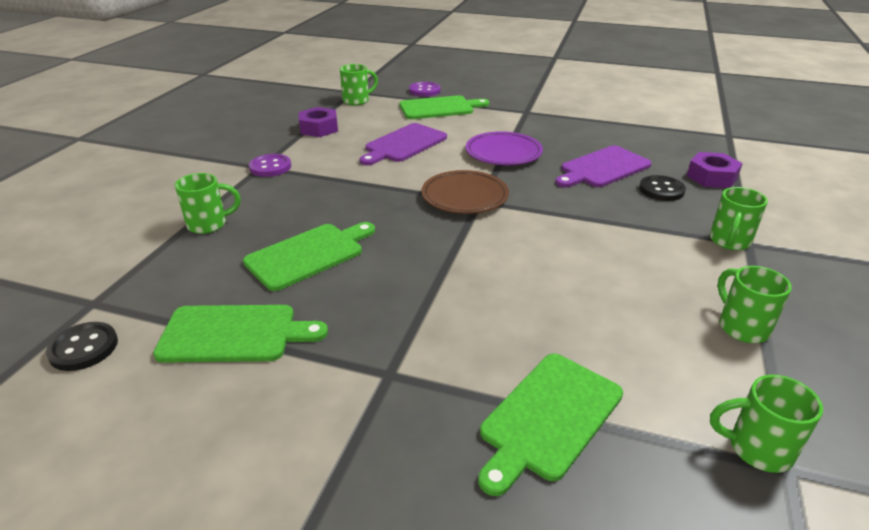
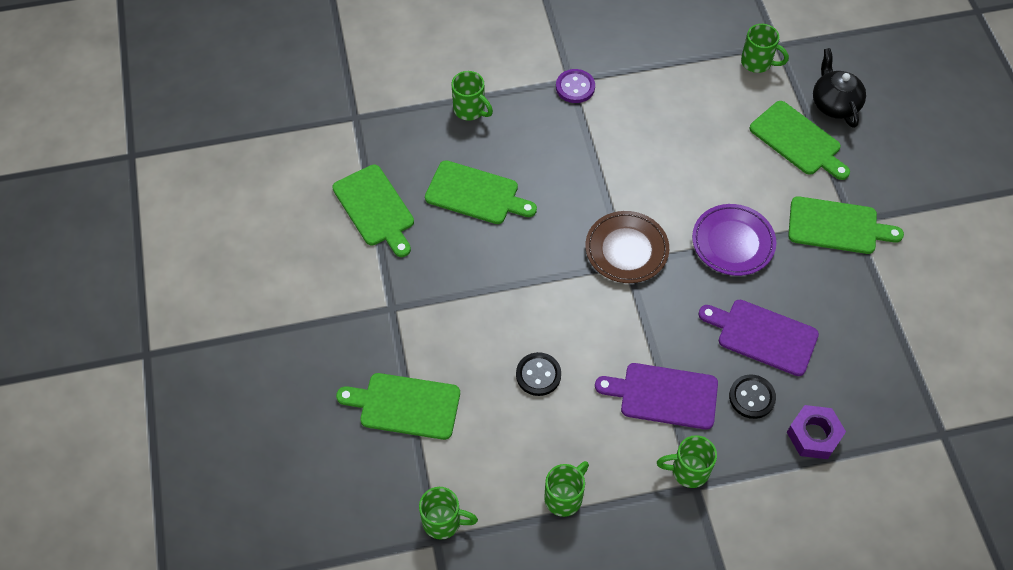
camera: 60 degrees right, 25 degrees up
black button [46,322,118,371] -> black button moved to [516,352,561,396]
purple nut [299,107,338,137] -> none
purple cutting board [360,123,447,165] -> purple cutting board moved to [595,363,718,430]
purple button [409,82,441,97] -> black teapot [813,48,866,128]
green mug [710,375,823,473] -> green mug turned 120 degrees clockwise [419,487,478,540]
none -> green cutting board [788,196,904,254]

